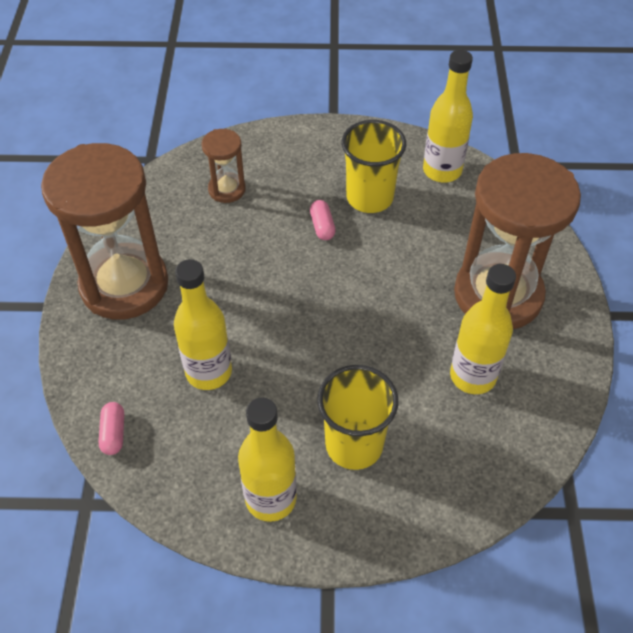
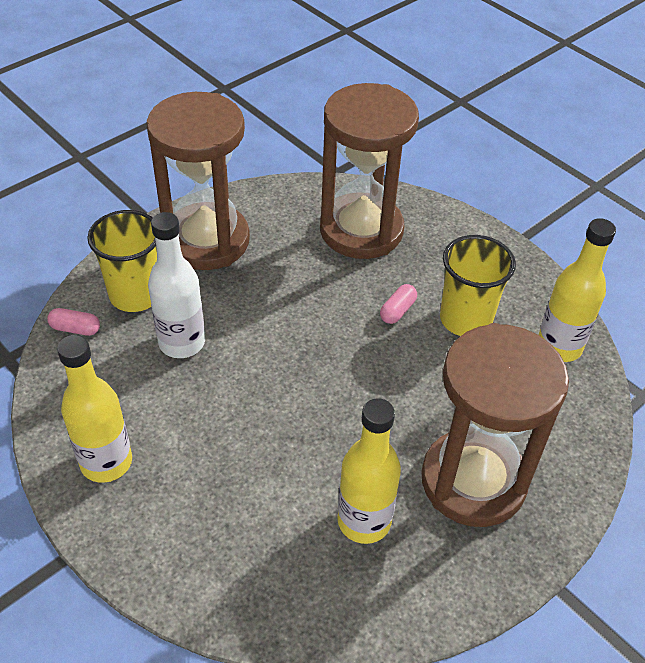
camera: 45 degrees right, 5 degrees down
pink capsule [99,402,124,455] -> pink capsule turned 60 degrees clockwise [47,308,100,336]
yellow bottle [174,259,232,390] -> white bottle [148,212,205,358]
brown hourglass [202,129,246,203] -> brown hourglass [320,83,419,259], size x2.16
yellow cup [317,365,398,470] -> yellow cup moved to [88,210,157,312]

